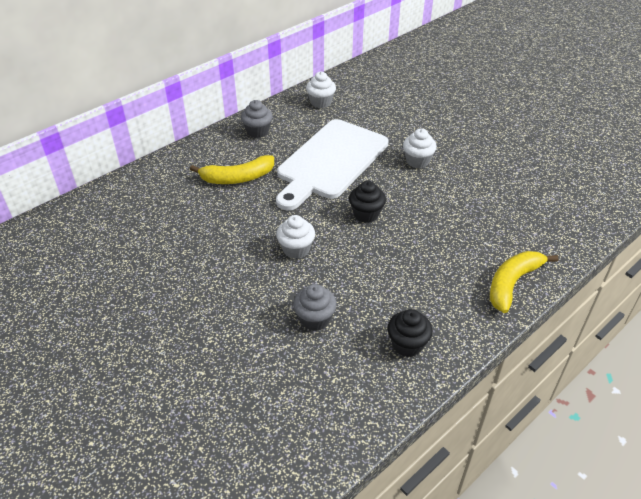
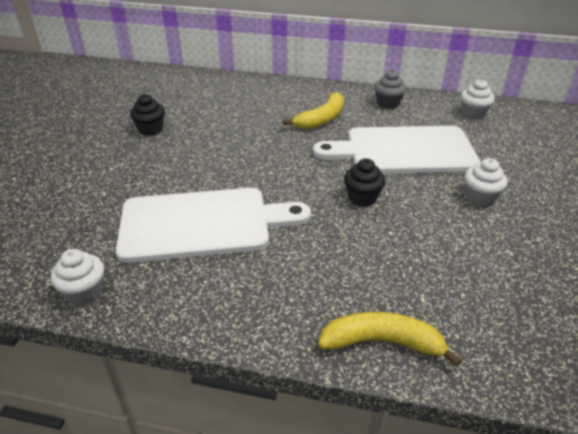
camera: 55 degrees right, 5 degrees down
yellow banana [190,155,274,184] -> yellow banana turned 90 degrees counterclockwise [283,92,344,129]
white cupcake [276,215,315,259] -> white cupcake moved to [51,249,104,306]
grey cupcake [293,284,337,331] -> white cutting board [116,188,311,263]
black cupcake [387,309,433,357] -> black cupcake moved to [130,94,165,136]

